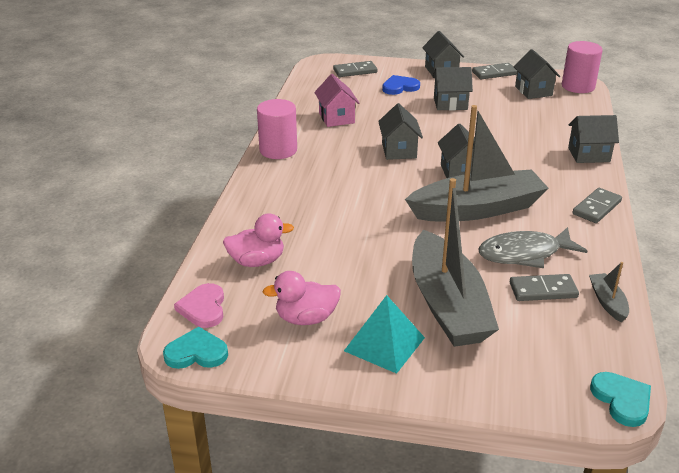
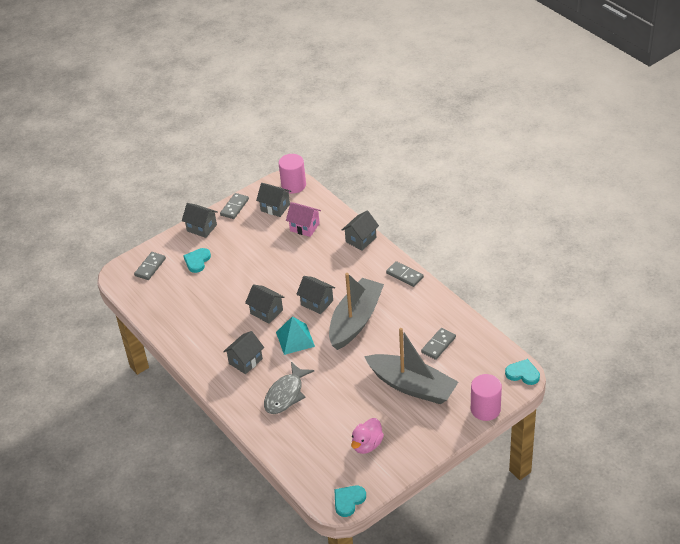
camera: 45 degrees left, 10 degrees up
pink heart [174,283,224,328] -> none
pink duck [223,213,294,267] -> none
pink cylinder [257,99,297,159] -> pink cylinder moved to [471,374,502,421]
pink house [314,74,359,127] -> pink house moved to [286,202,321,237]
turquoise pyramid [344,295,425,374] -> turquoise pyramid moved to [276,316,315,355]
blue heart [382,75,420,95] -> turquoise heart [183,248,211,273]
grey house [433,67,473,110] -> grey house moved to [223,331,264,374]
grey fish [478,227,587,268] -> grey fish moved to [264,362,314,414]
grey domino [573,188,622,223] -> grey domino turned 45 degrees counterclockwise [386,261,424,287]
grey boat [589,262,629,322] -> none

